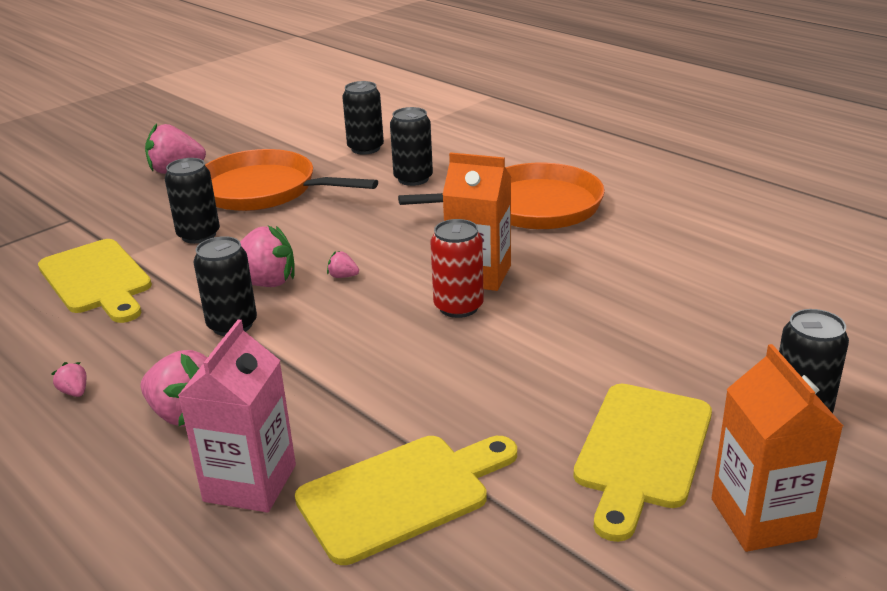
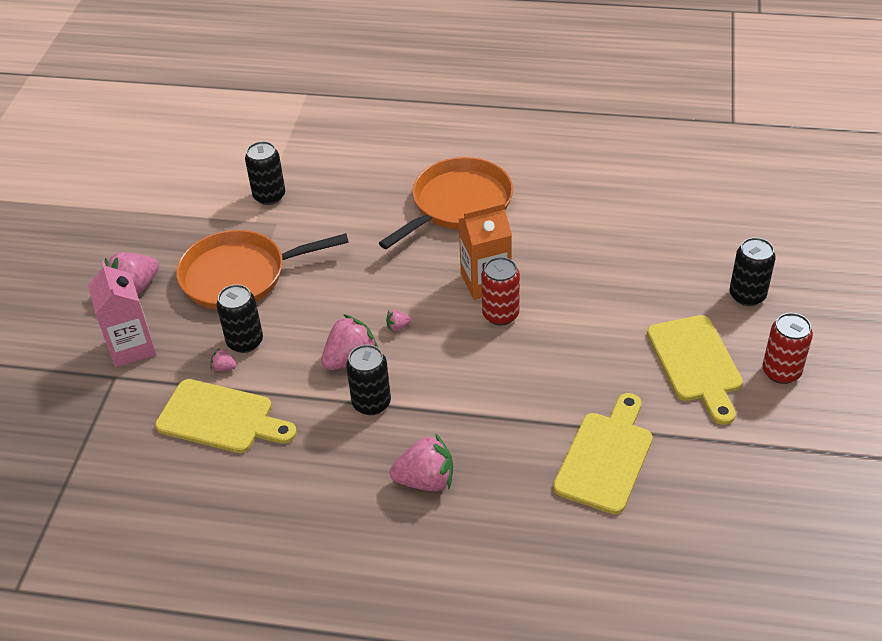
camera: 35 degrees left, 15 degrees up
pink strawberry [51,362,86,397] -> pink strawberry moved to [210,348,237,371]
pink carton [178,319,296,513] -> pink carton moved to [88,261,156,367]
black can [390,107,433,186] -> none
orange carton [712,344,843,552] -> red can [762,313,813,384]

